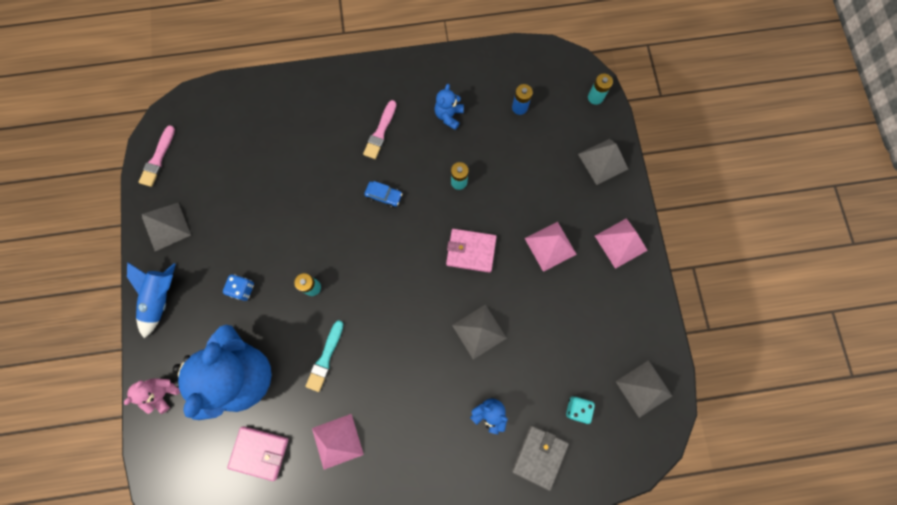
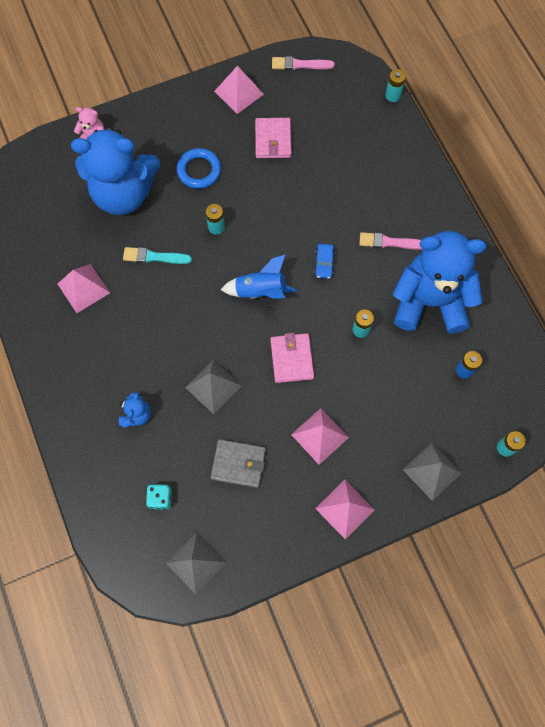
camera: 75 degrees right, 5 degrees down
blue rocket [127,262,176,338] -> blue rocket moved to [221,254,297,299]
grey pyramid [142,203,191,251] -> pink pyramid [214,66,264,114]
blue dice [223,274,254,301] -> blue ring [177,148,221,189]
pink wallet [227,426,289,481] -> pink wallet moved to [255,118,292,158]
blue teddy bear [434,84,464,130] -> blue teddy bear [393,231,486,334], size x2.45
grey wallet [512,425,569,491] -> grey wallet moved to [211,439,266,488]
none -> turquoise battery [385,69,406,102]

